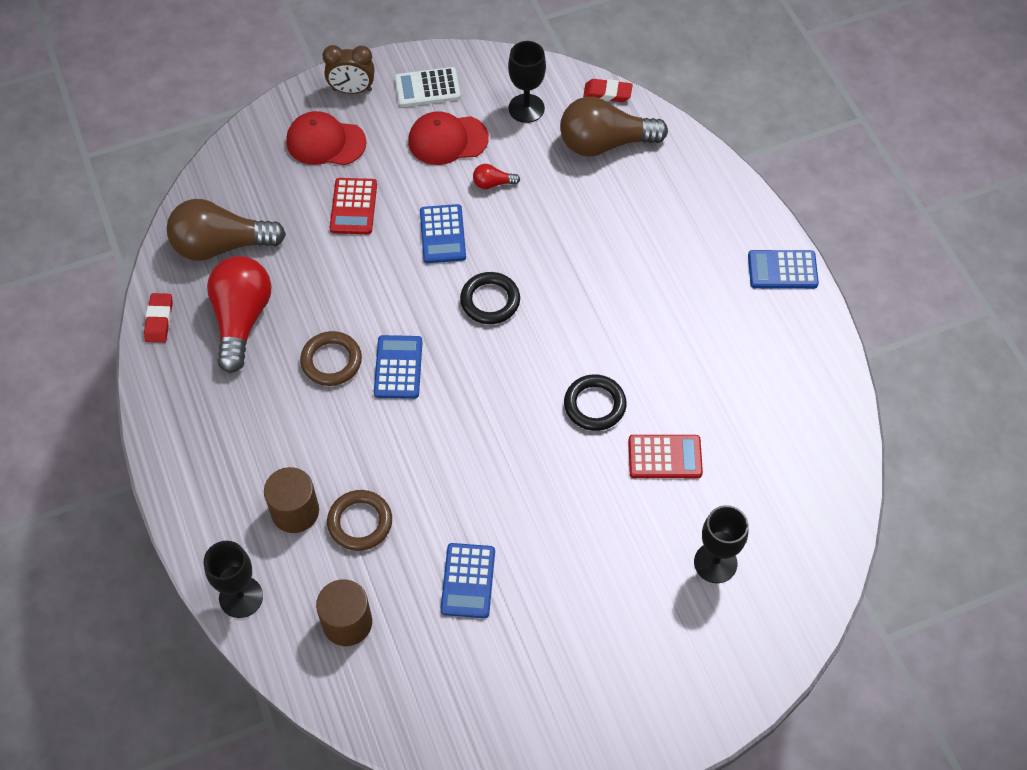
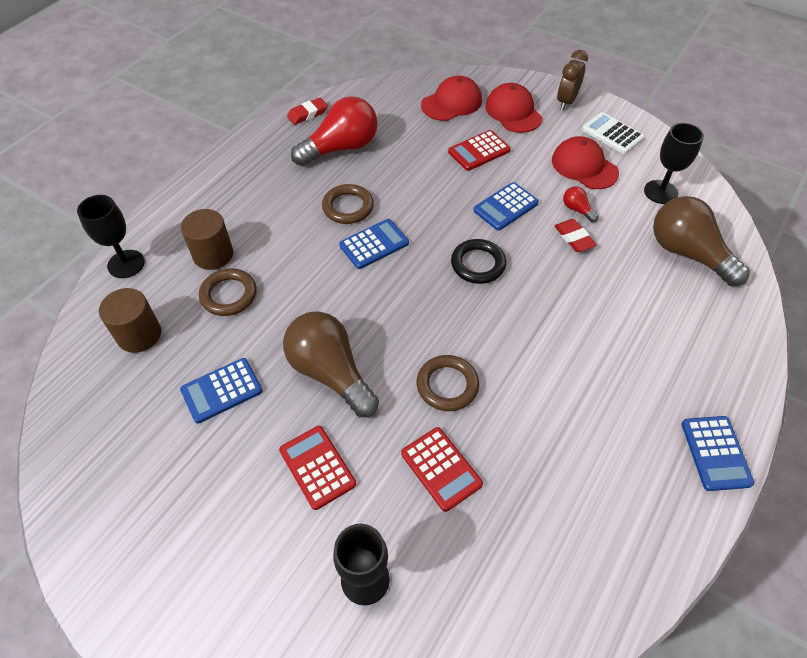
camera: 55 degrees right, 5 degrees down
brown light bulb [167,199,286,261] -> brown light bulb moved to [283,311,379,417]
brown clock [322,45,374,94] -> brown clock turned 60 degrees clockwise [557,50,588,110]
black ring [564,374,627,431] -> brown ring [417,355,479,411]
red eraser [583,79,633,102] -> red eraser moved to [555,219,597,252]
blue calculator [748,250,819,289] -> blue calculator turned 150 degrees counterclockwise [681,416,754,491]
none -> red calculator [279,426,356,510]
none -> red cap [421,76,482,121]

